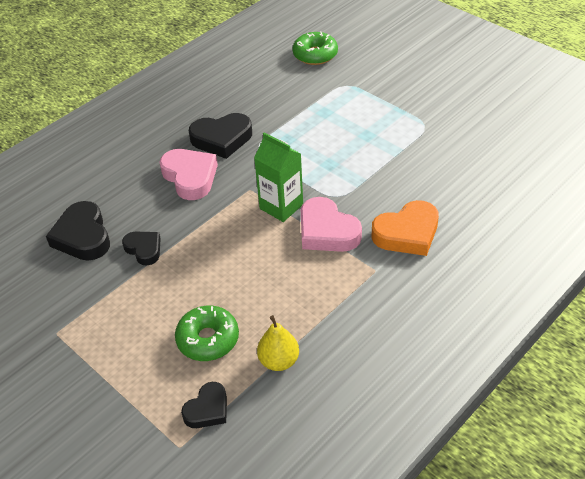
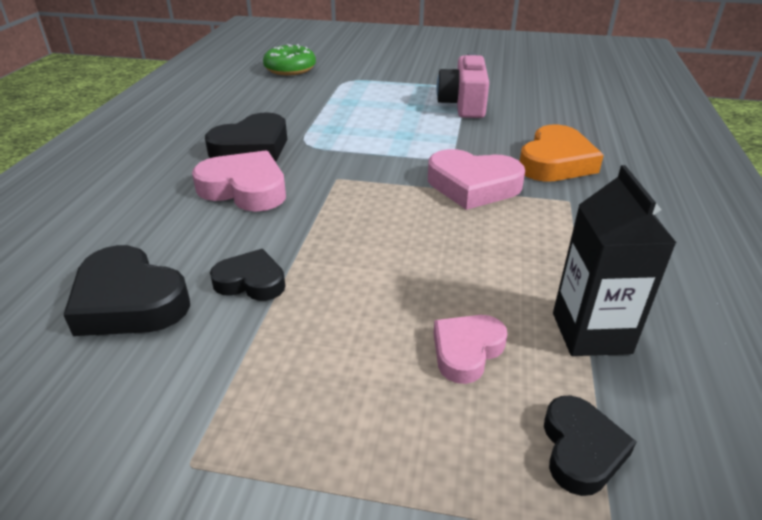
camera: 35 degrees left, 10 degrees down
green donut [175,306,239,361] -> pink heart [434,315,507,384]
green carton [254,132,303,222] -> none
yellow pear [257,315,299,371] -> black carton [553,165,677,356]
none -> pink camera [436,52,489,118]

